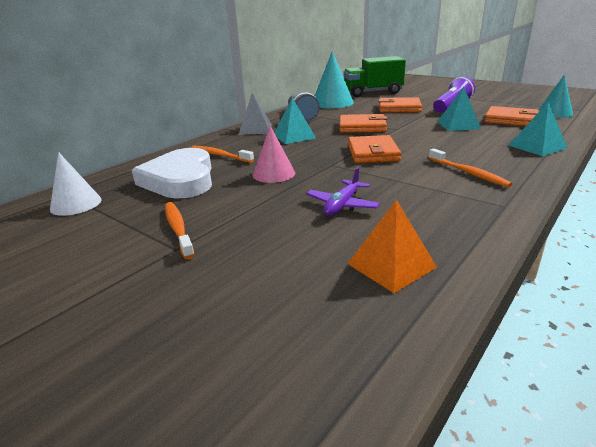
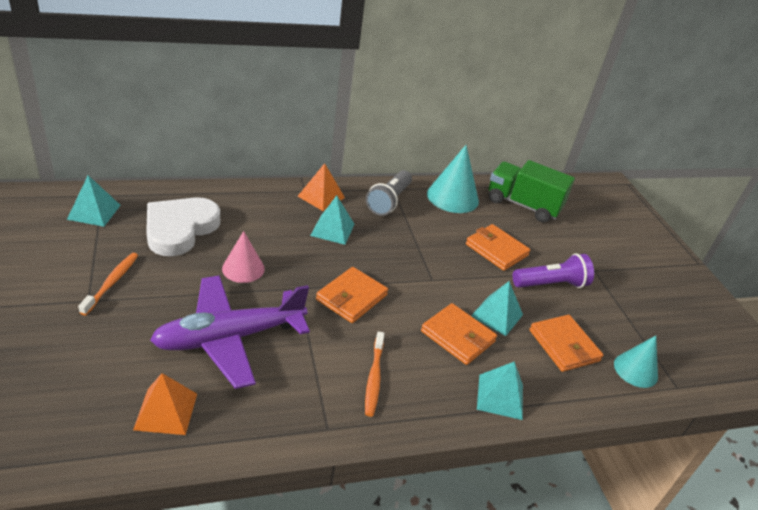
camera: 30 degrees right, 10 degrees up
white cone [50,152,102,216] -> turquoise pyramid [67,175,121,227]
orange toothbrush [191,145,254,163] -> none
grey pyramid [239,93,272,135] -> orange pyramid [298,163,345,211]
purple plane [306,167,380,216] -> purple plane [150,276,310,389], size x2.17
orange wallet [340,114,387,133] -> orange wallet moved to [421,303,497,365]

